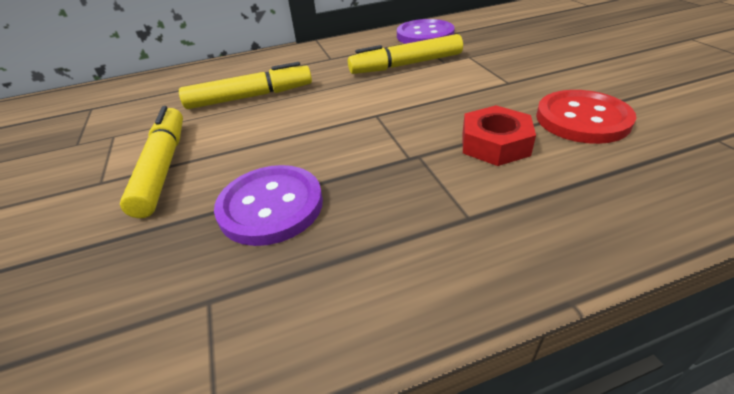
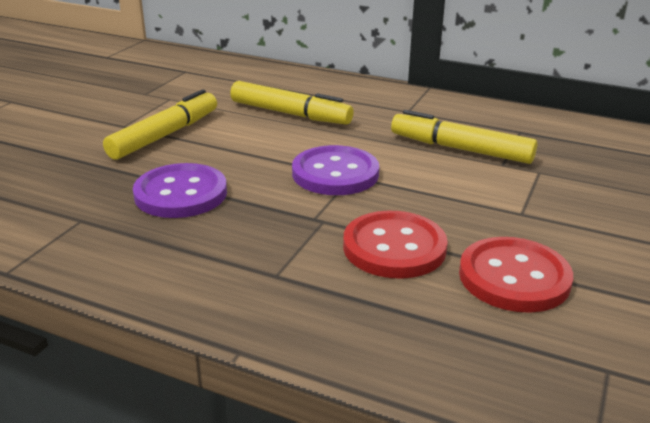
camera: 40 degrees right, 10 degrees down
purple button [397,19,455,44] -> purple button moved to [292,145,379,195]
red nut [463,105,536,166] -> red button [343,211,448,279]

